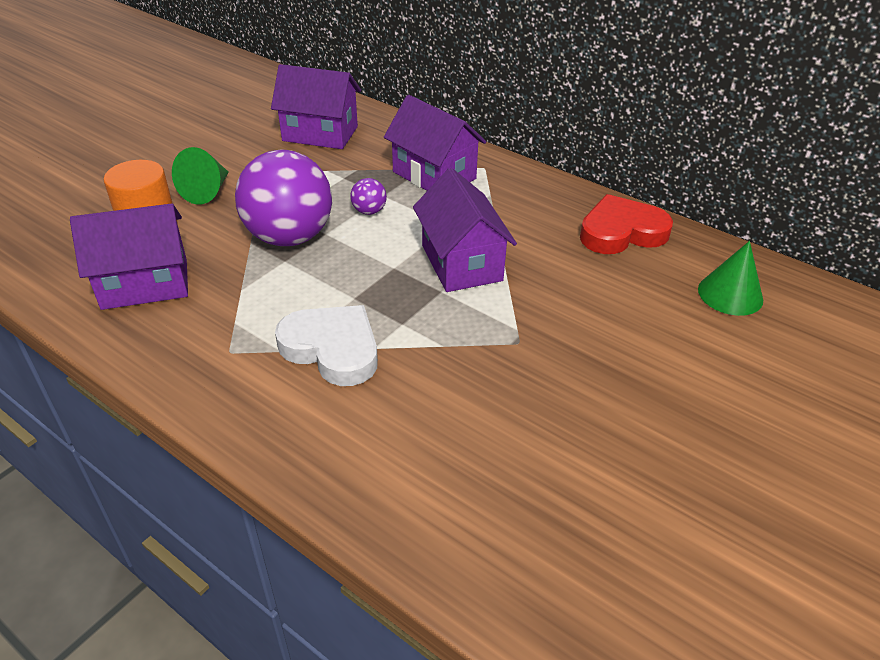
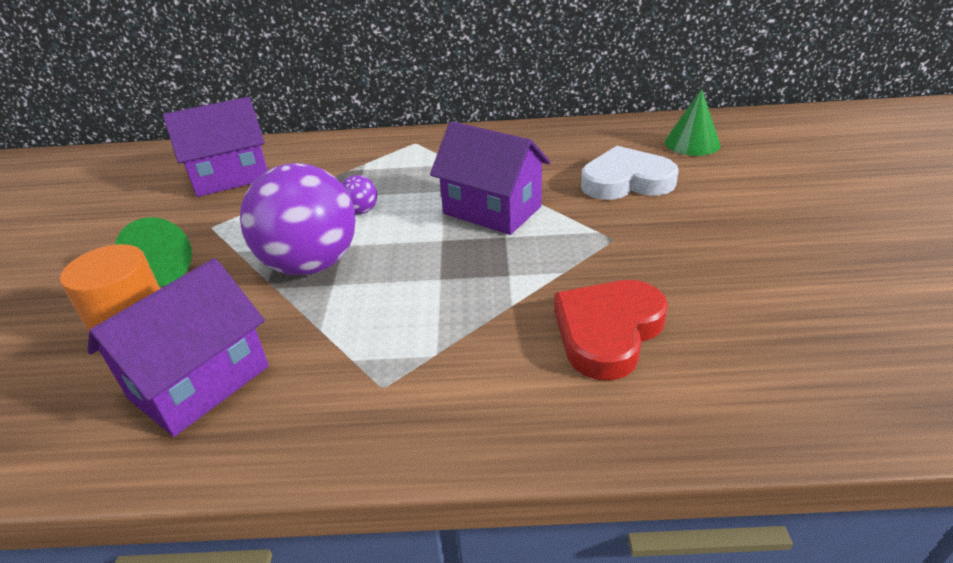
camera: 35 degrees left, 5 degrees down
white heart [275,305,378,386] -> white heart moved to [581,146,679,200]
purple house [384,95,486,191] -> none
red heart [580,194,673,254] -> red heart moved to [554,280,668,380]

